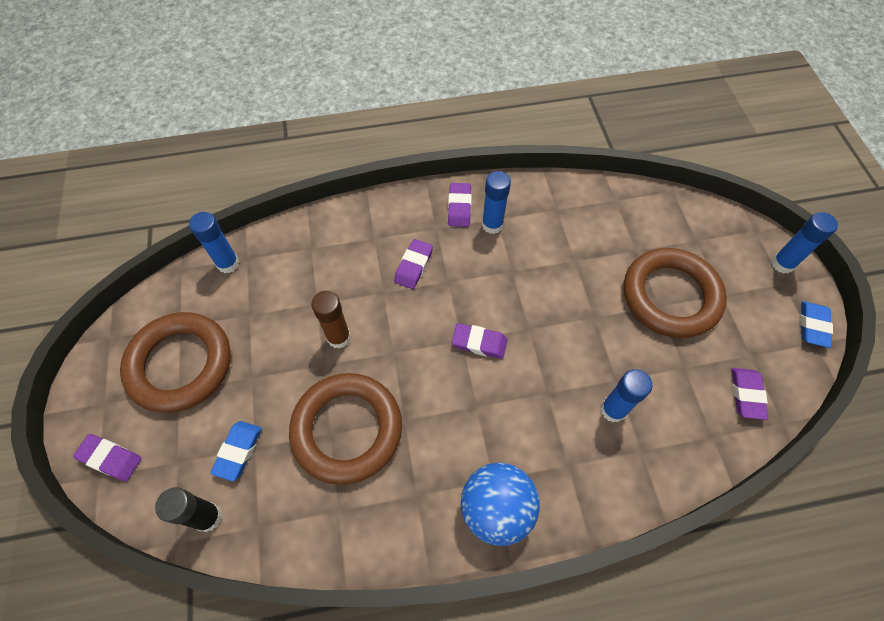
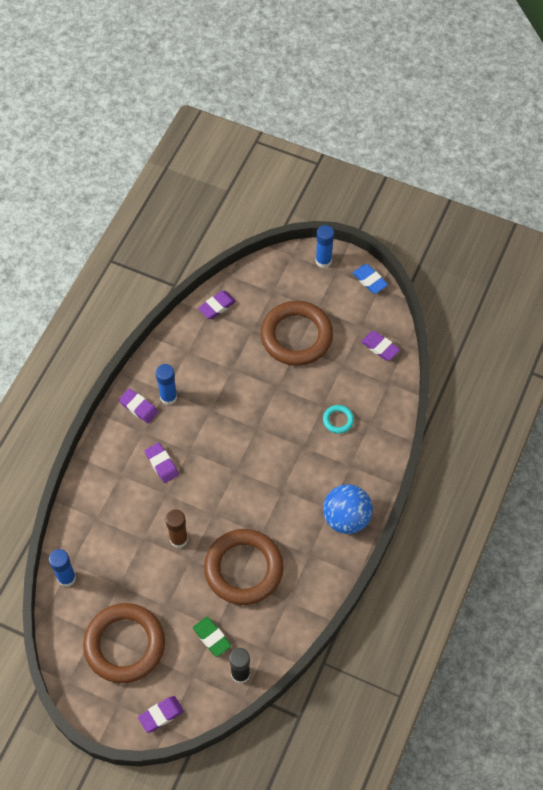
camera: 55 degrees left, 0 degrees up
blue eraser [210,421,262,481] -> green eraser [193,617,231,657]
purple eraser [452,323,508,359] -> purple eraser moved to [198,291,236,319]
blue glue stick [600,369,652,422] -> turquoise ring [323,405,354,434]

